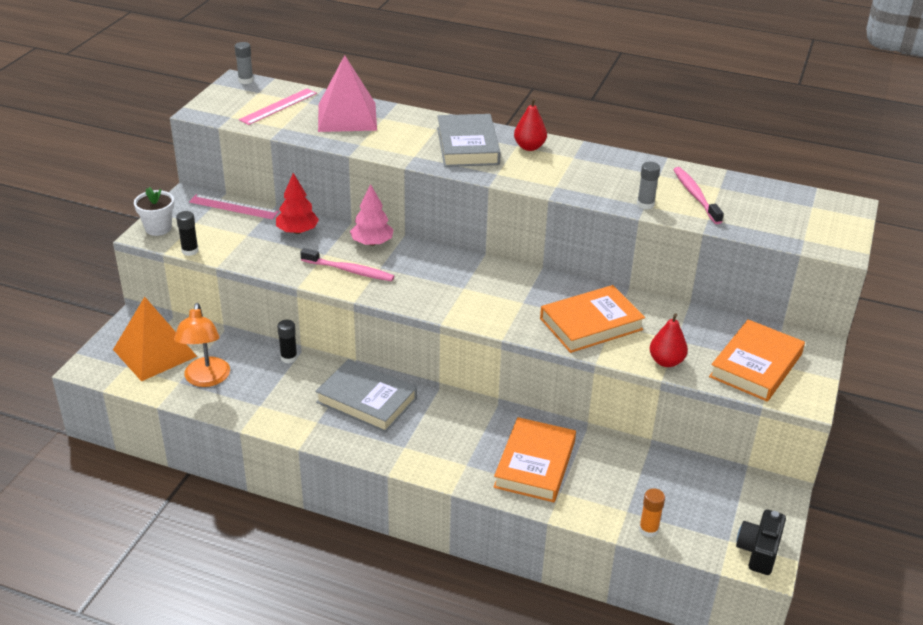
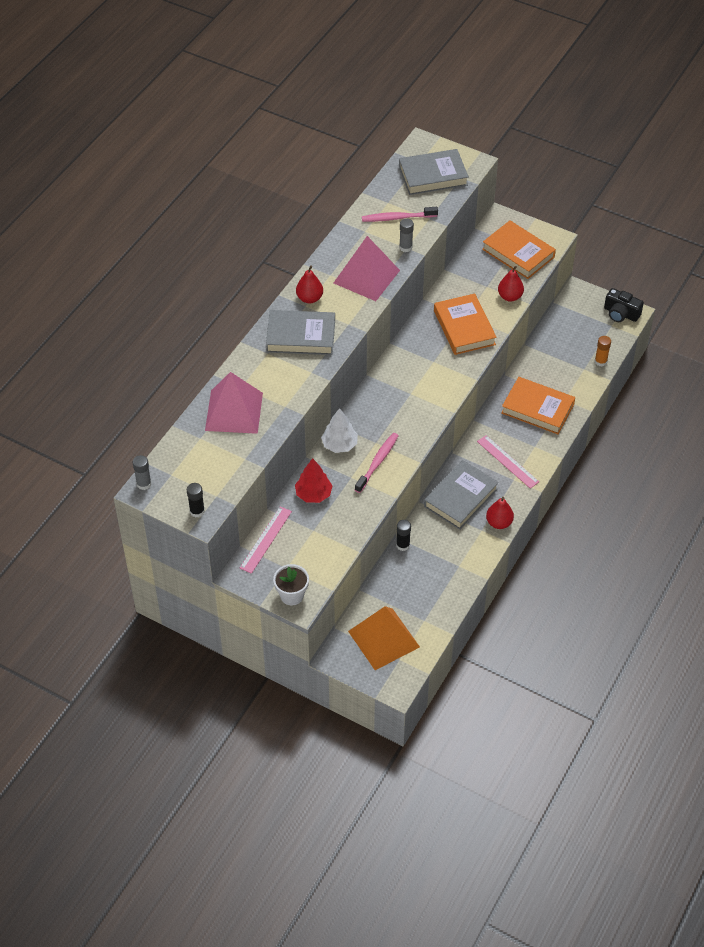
camera: 80 degrees left, 15 degrees up
orange lamp [174,303,230,387] -> none
black glue stick [176,211,199,256] -> black glue stick moved to [187,483,205,517]
pink ruler [239,89,317,125] -> pink ruler moved to [477,435,539,489]
pink tree [350,184,394,246] -> white tree [321,408,358,453]
none -> pink pyramid [334,236,400,301]
none -> grey book [399,149,469,195]
none -> red pear [486,497,514,529]

